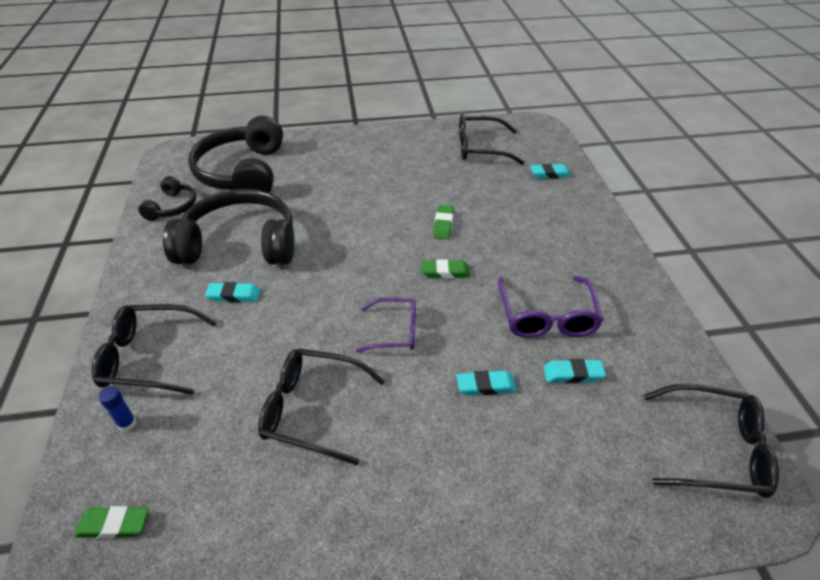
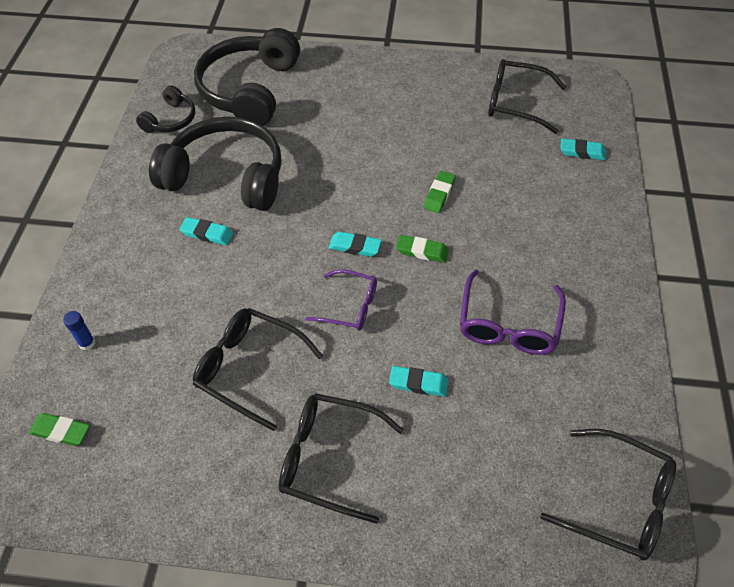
camera: 15 degrees right, 10 degrees up
black glasses [92,304,217,395] -> black glasses moved to [279,393,403,524]
turquoise eraser [543,359,606,383] -> turquoise eraser moved to [329,232,382,257]

